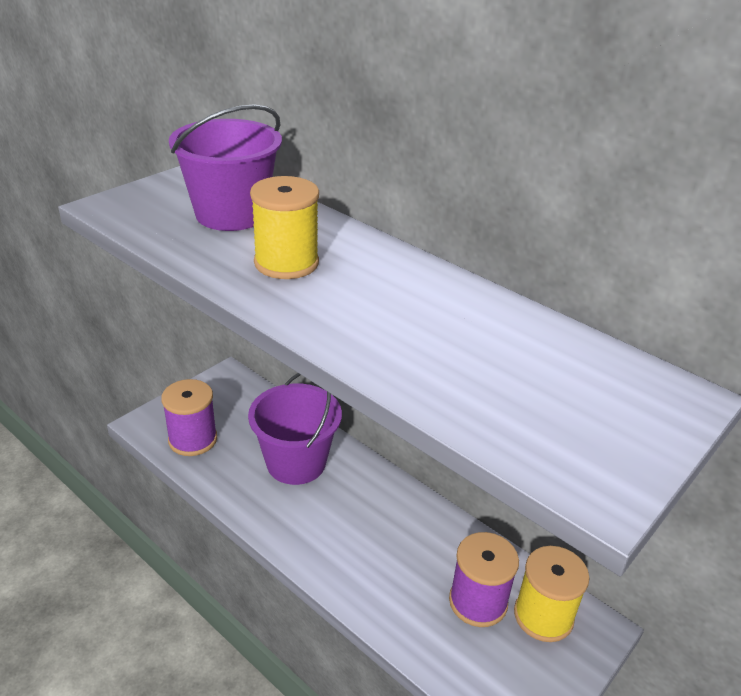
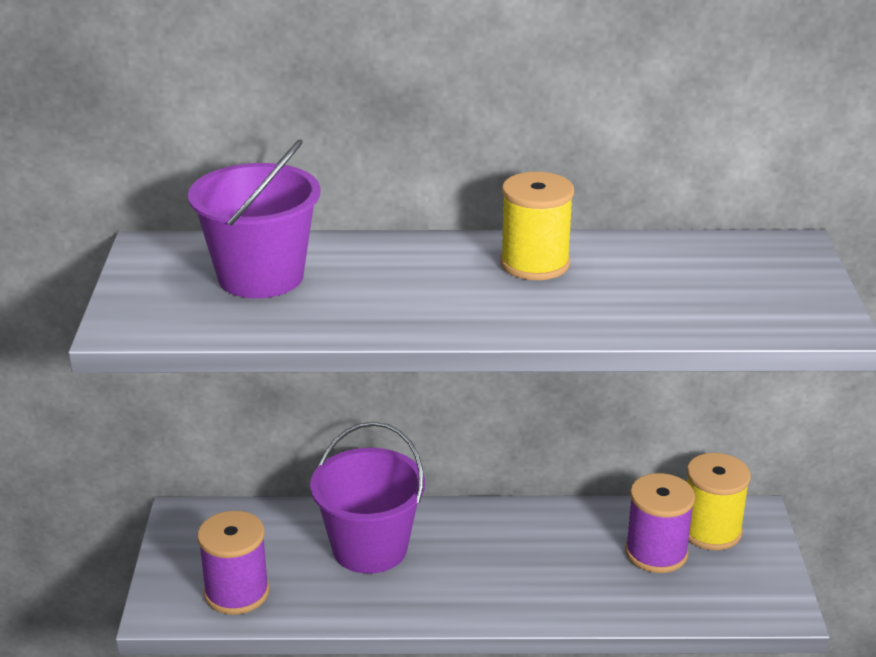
camera: 40 degrees left, 5 degrees down
yellow spool [250,176,319,279] -> yellow spool moved to [500,172,574,280]

